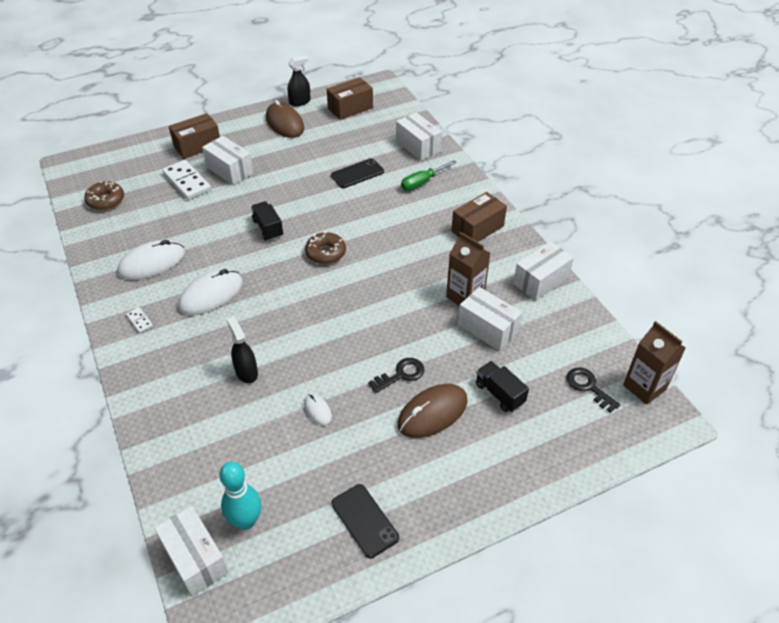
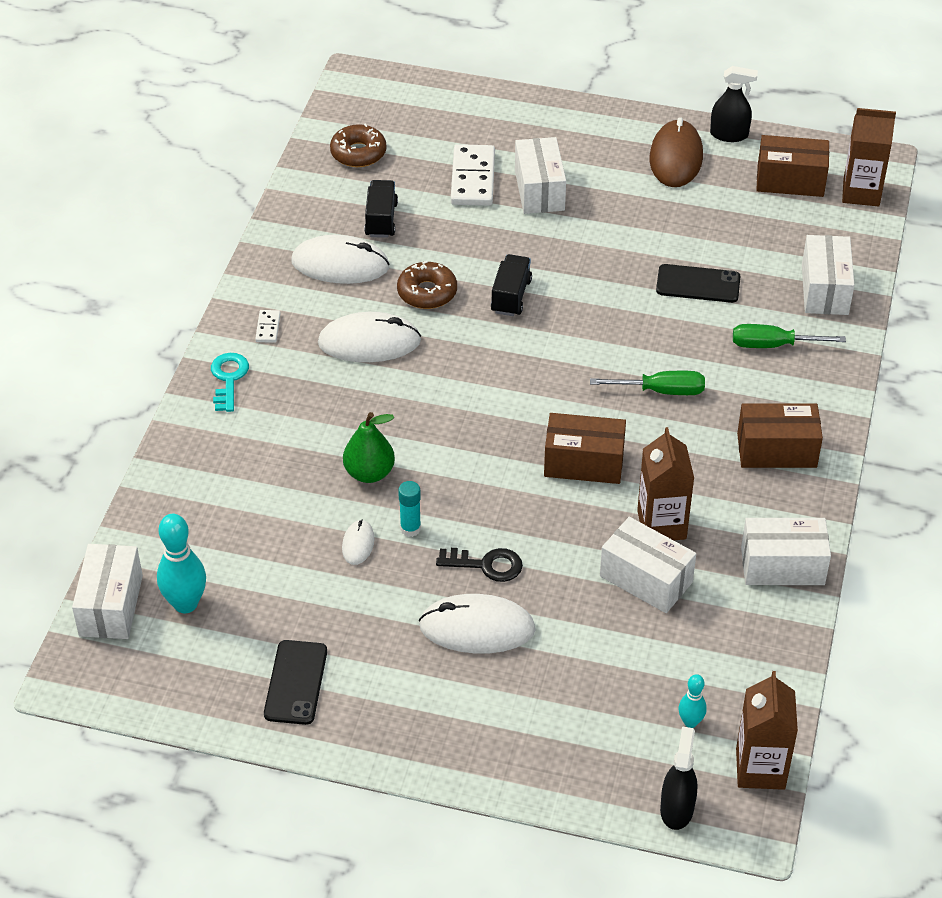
camera: 40 degrees right, 0 degrees up
brown box [169,113,220,159] -> brown box moved to [544,413,626,484]
black spray bottle [226,317,258,383] -> black spray bottle moved to [660,726,697,830]
brown donut [305,232,346,264] -> brown donut moved to [397,261,457,309]
brown mouse [397,384,468,438] -> white mouse [419,594,536,654]
white box [458,287,522,351] -> white box turned 45 degrees counterclockwise [600,517,696,613]
black truck [476,361,529,412] -> black truck moved to [364,180,398,238]
black key [566,367,621,413] -> turquoise bowling pin [679,674,707,728]
none -> turquoise key [211,353,249,412]
none -> green pear [343,412,395,483]
none -> turquoise glue stick [398,481,421,537]
none -> green screwdriver [590,371,705,395]
none -> brown carton [842,108,896,207]

